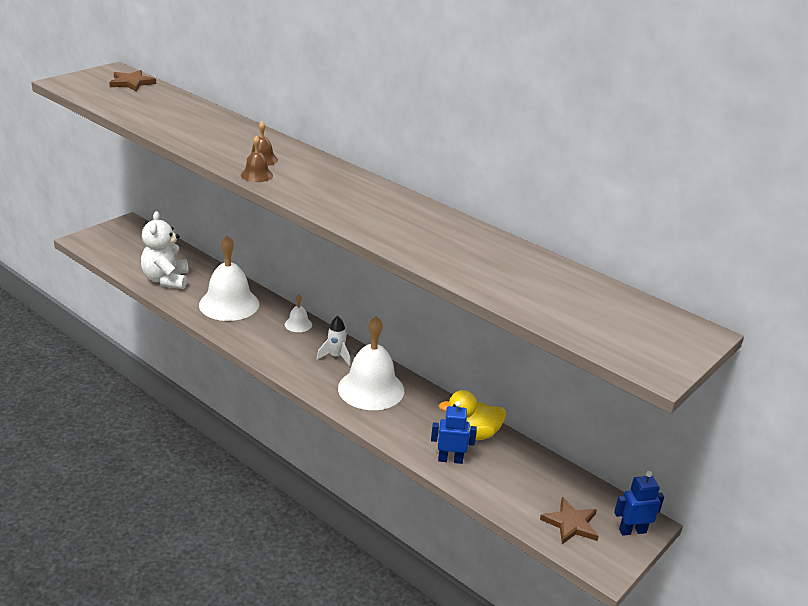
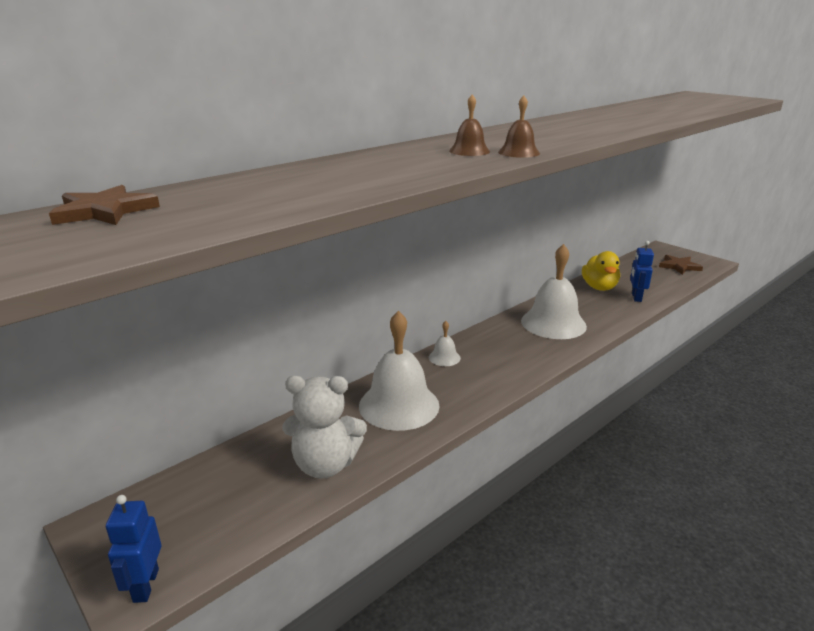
camera: 80 degrees left, 5 degrees down
white rocket [317,316,351,366] -> none
blue robot [614,471,664,536] -> blue robot moved to [106,495,161,603]

